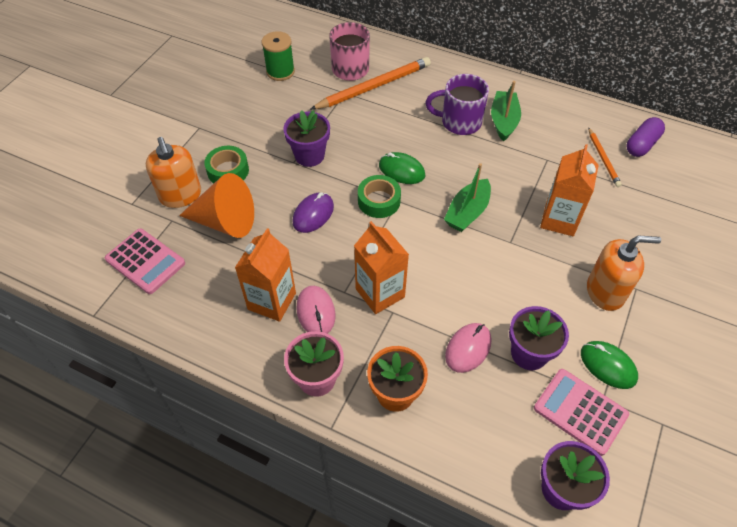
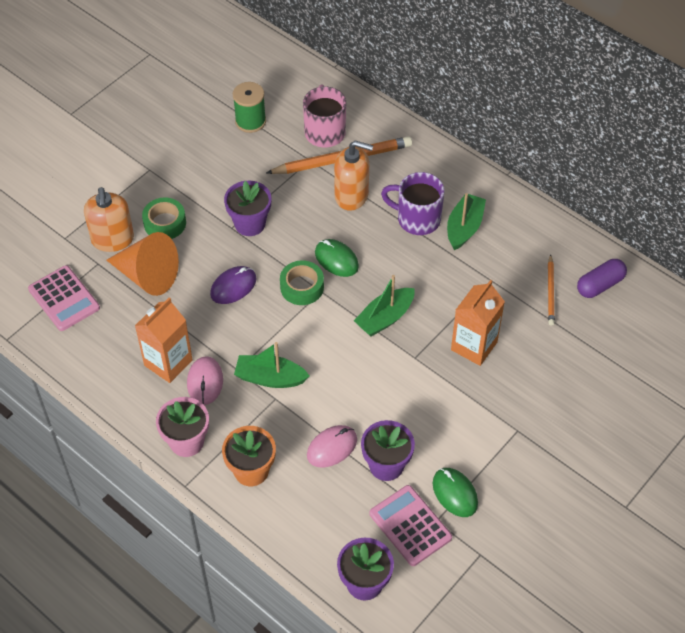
camera: 15 degrees right, 0 degrees up
orange carton [354,221,409,314] -> green boat [234,342,310,388]
orange soap dispenser [587,236,661,311] -> orange soap dispenser moved to [334,141,373,211]

